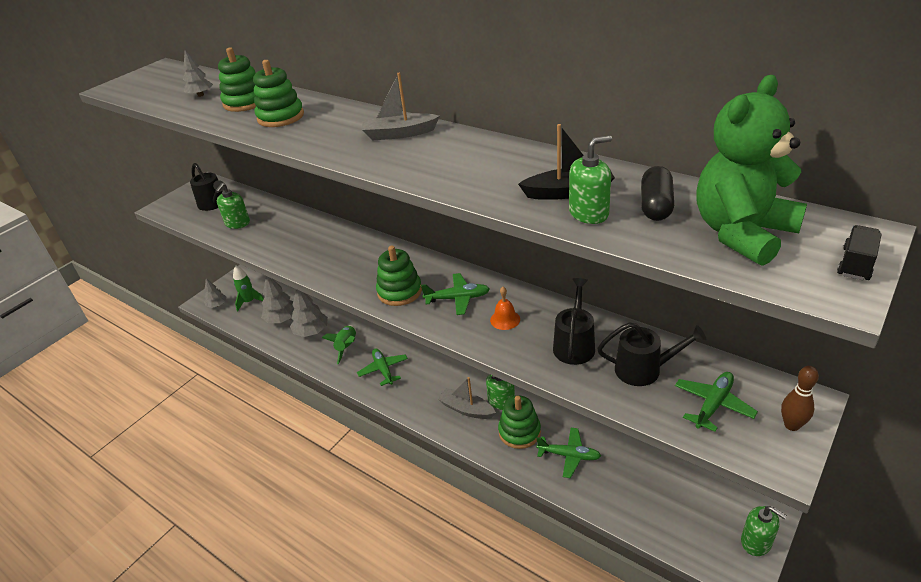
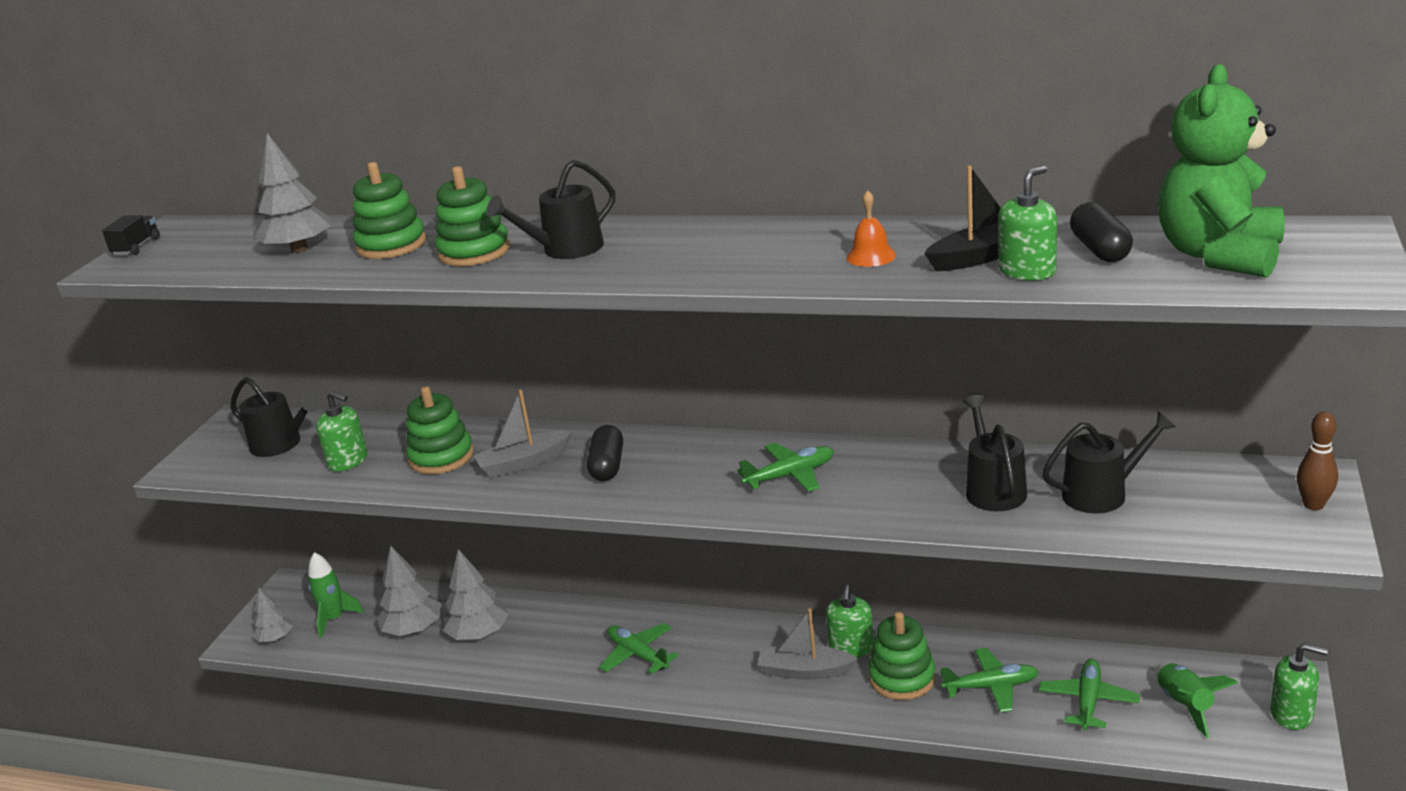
camera: 20 degrees left, 10 degrees down
grey tree [183,50,213,97] -> grey tree [254,133,331,253], size x1.61
green soap dispenser [215,183,250,229] -> green soap dispenser turned 60 degrees counterclockwise [316,390,368,472]
green rocket [322,325,356,364] -> green rocket moved to [1155,663,1238,738]
grey boat [362,73,440,140] -> grey boat moved to [474,389,573,478]
green stacking toy [376,246,422,306] -> green stacking toy moved to [406,386,474,474]
orange bell [490,287,520,330] -> orange bell moved to [847,190,896,267]
green plane [675,372,758,432] -> green plane moved to [1039,659,1140,730]
black truck [837,225,882,280] -> black truck moved to [102,215,160,256]
none -> black watering can [486,160,615,259]
none -> black capsule [587,425,623,481]

